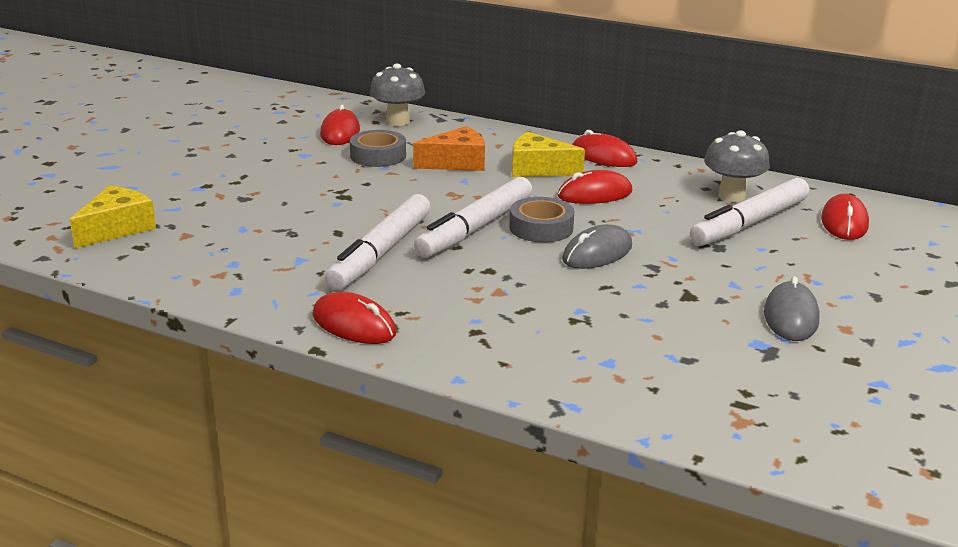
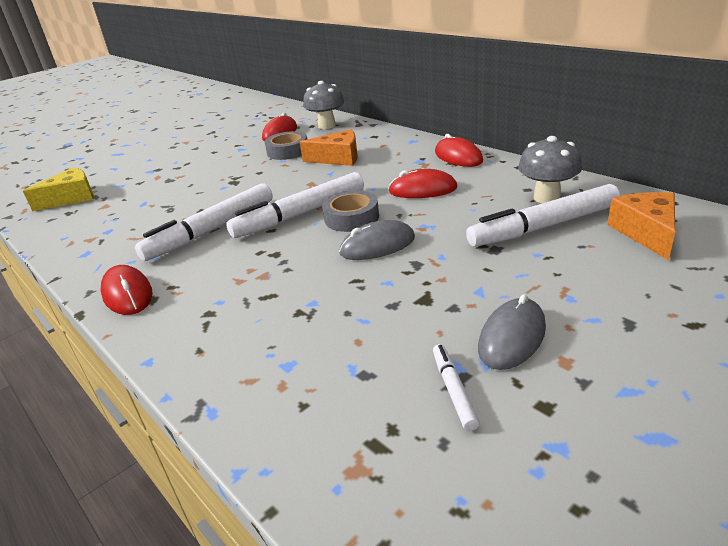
camera: 25 degrees right, 5 degrees up
yellow cheese [512,132,585,177] -> none
red mouse [821,194,869,240] -> orange cheese [607,192,675,260]
none -> white marker [433,344,479,431]

